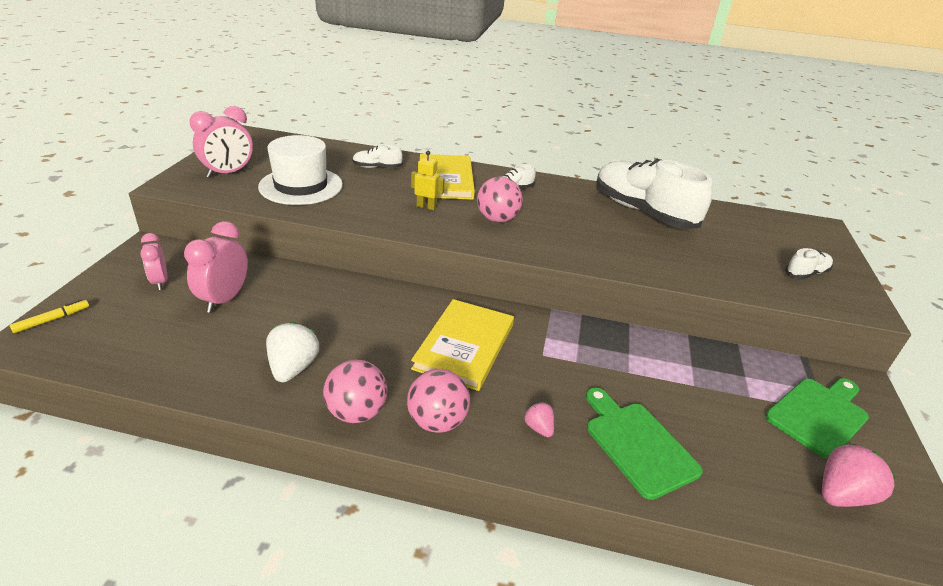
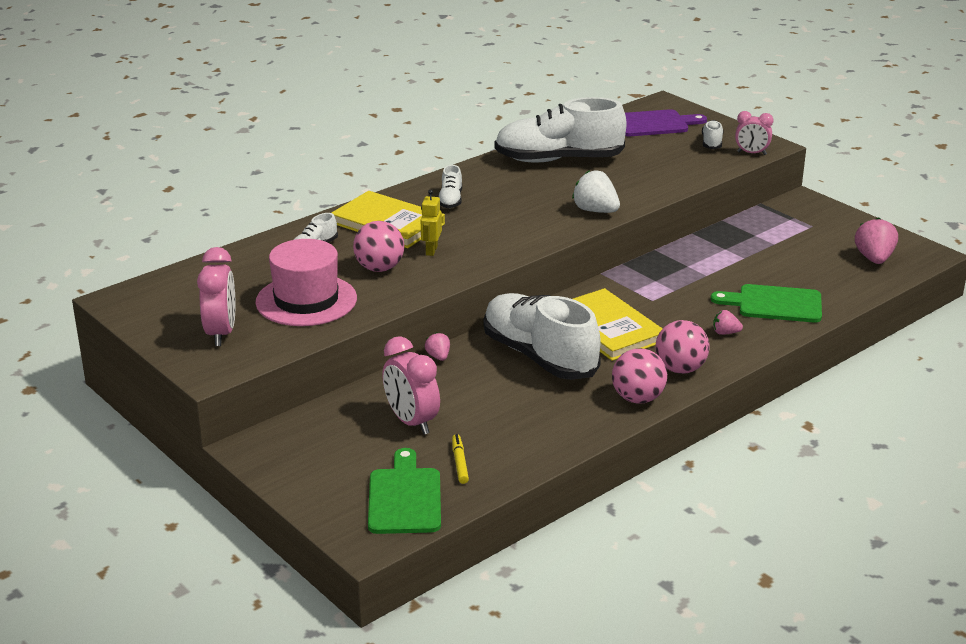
camera: 50 degrees left, 5 degrees down
yellow marker [9,299,89,333] -> yellow marker moved to [452,434,469,484]
pink clock [140,233,168,290] -> pink clock moved to [735,111,773,155]
white hat [258,135,343,205] -> pink hat [255,239,357,326]
white strawberry [266,322,319,382] -> white strawberry moved to [572,170,620,213]
yellow robot [411,151,445,210] -> yellow robot turned 45 degrees counterclockwise [421,190,442,256]
pink ball [477,176,523,223] -> pink ball moved to [353,221,404,272]
green cutting board [765,378,869,459] -> green cutting board moved to [368,448,441,534]
none -> pink strawberry [425,332,450,361]
none -> white shoe [484,293,601,380]
none -> purple cutting board [625,109,707,136]

